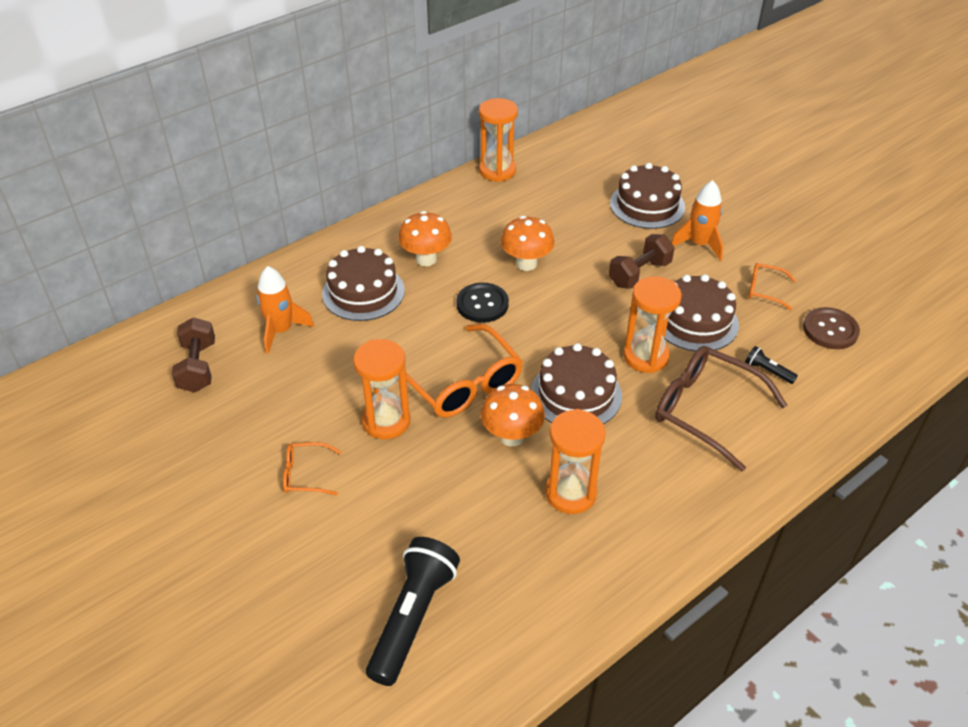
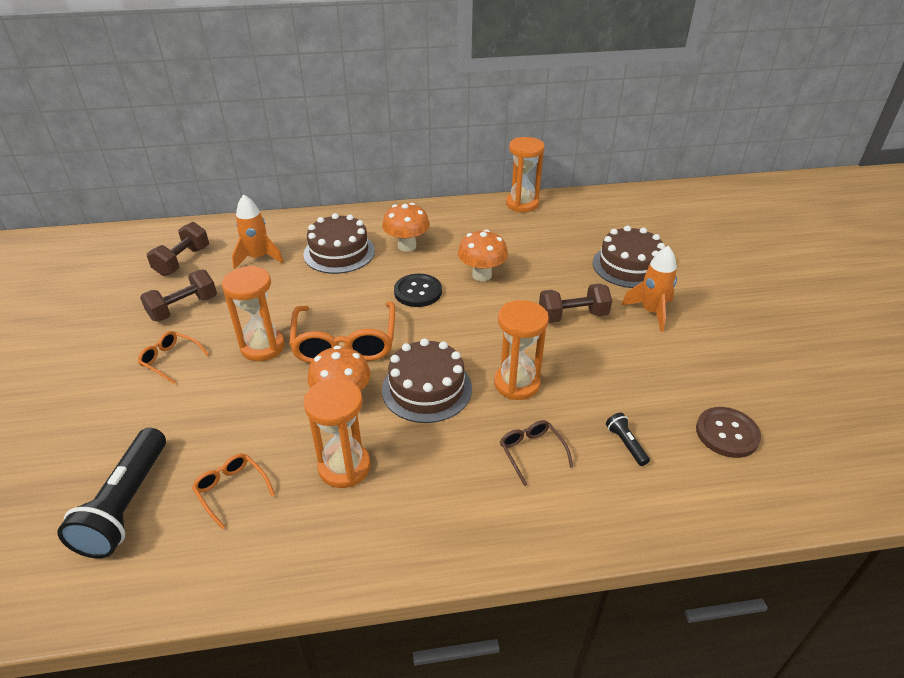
camera: 30 degrees right, 5 degrees down
black flashlight [366,537,460,686] -> black flashlight turned 135 degrees clockwise [57,428,166,558]
brown cake [655,274,739,352] -> none
brown glasses [655,346,787,472] -> brown glasses [500,420,573,486], size x0.50
orange glasses [749,263,796,310] -> orange glasses moved to [192,454,275,529]
none -> brown dumbbell [140,269,217,322]

